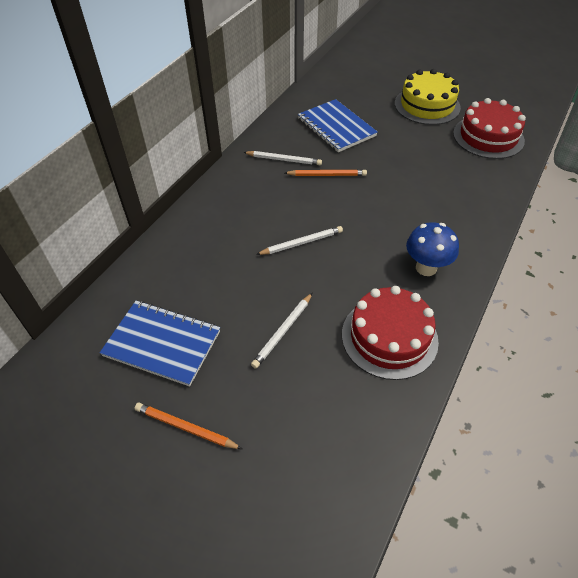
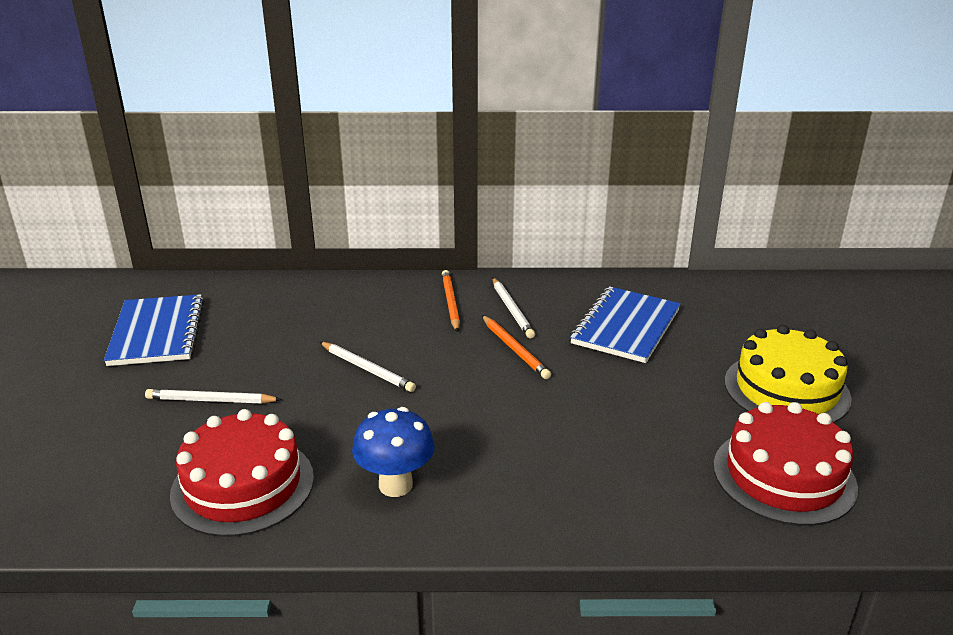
camera: 60 degrees right, 20 degrees down
orange pencil [135,403,242,449] -> orange pencil moved to [442,270,460,332]

